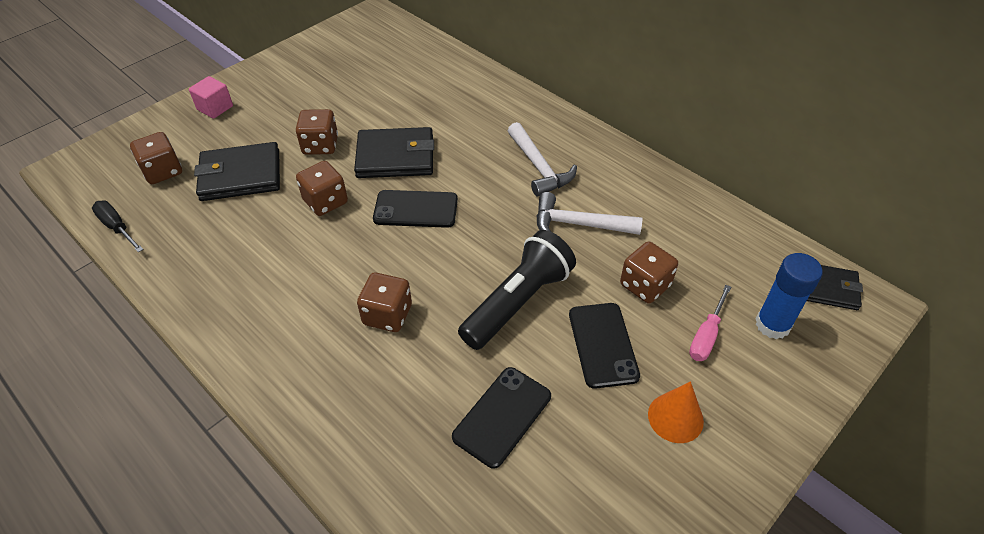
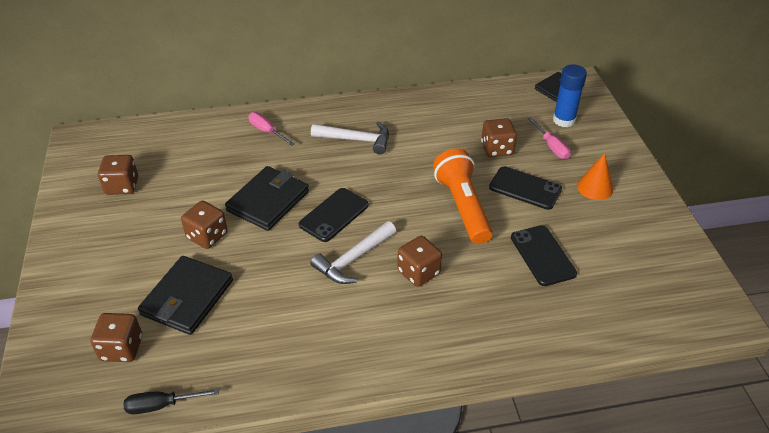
camera: 55 degrees left, 5 degrees down
pink cube [189,76,233,119] -> none
brown dice [296,161,348,216] -> brown dice moved to [98,155,138,195]
black flashlight [458,230,576,350] -> orange flashlight [433,148,493,244]
white hammer [536,192,643,235] -> white hammer moved to [310,221,396,284]
none -> pink screwdriver [248,112,295,146]

